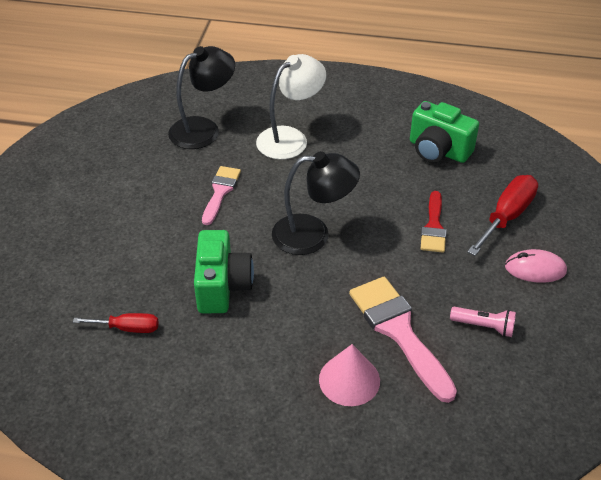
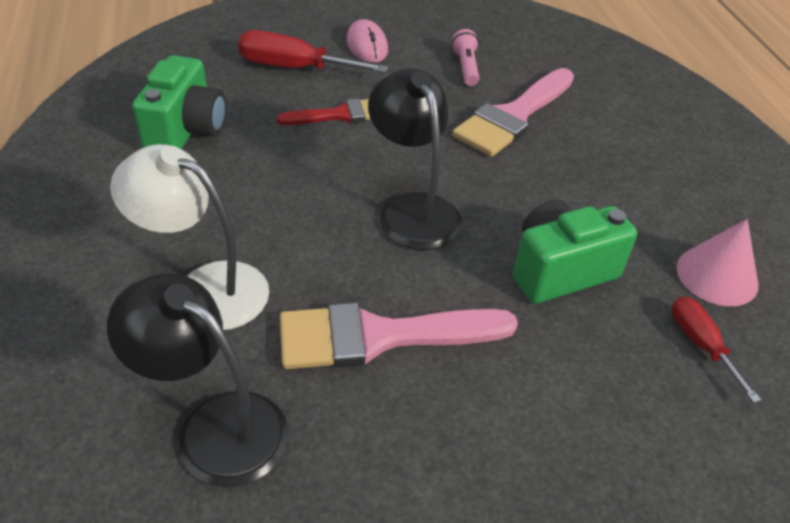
camera: 115 degrees left, 0 degrees up
pink brush [202,166,241,225] -> pink brush [280,302,518,369], size x1.65
pink cone [319,344,380,406] -> pink cone moved to [677,219,759,306]

